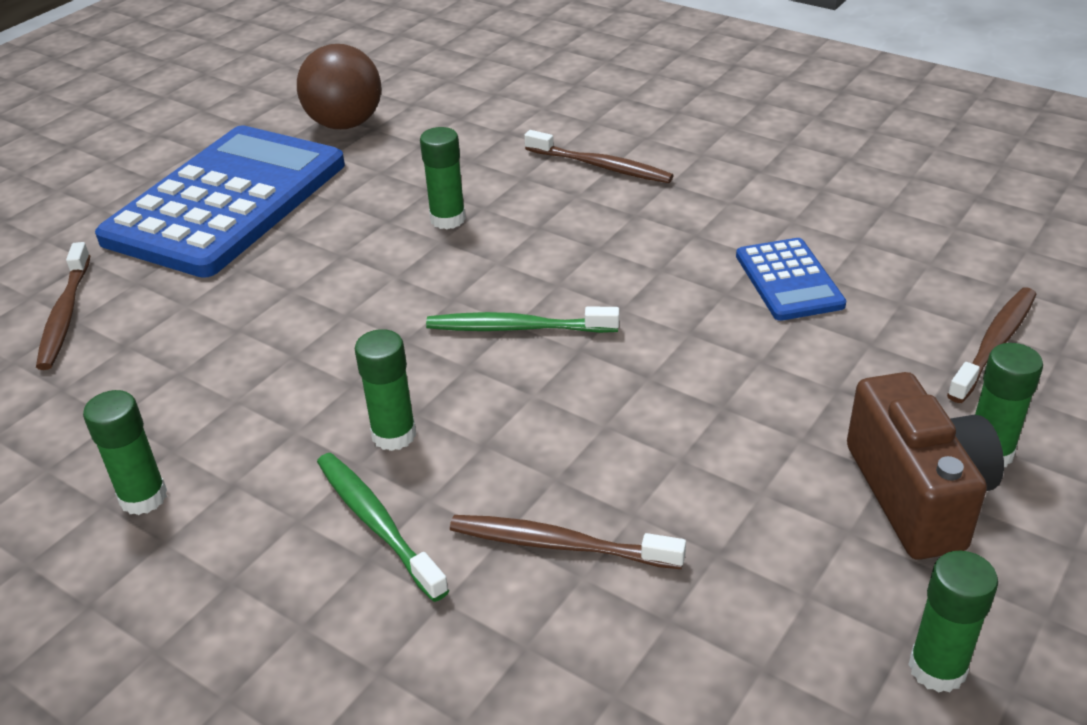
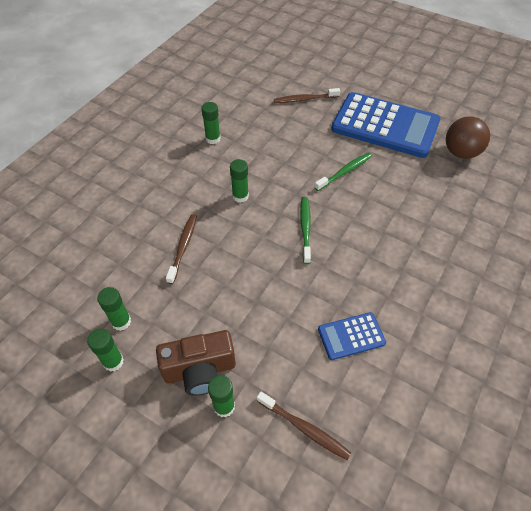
camera: 85 degrees right, 15 degrees up
green toothbrush [317,453,449,602] -> green toothbrush moved to [314,152,372,191]
green glue stick [420,127,466,229] -> green glue stick moved to [97,287,131,331]
brown toothbrush [524,130,674,183] -> none

